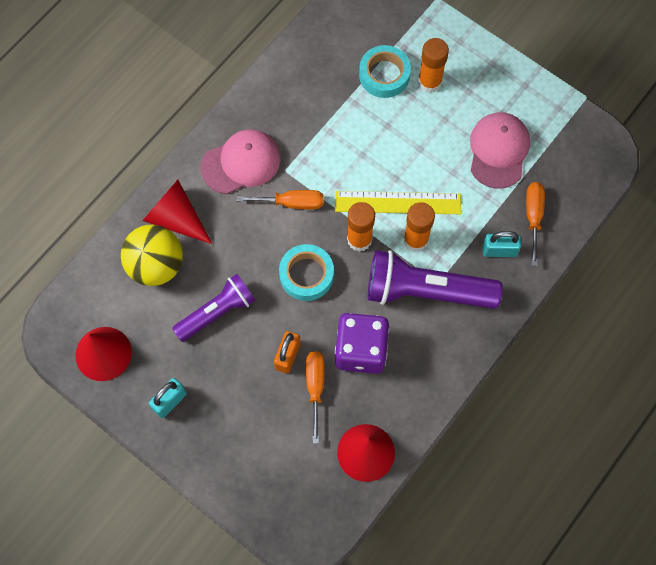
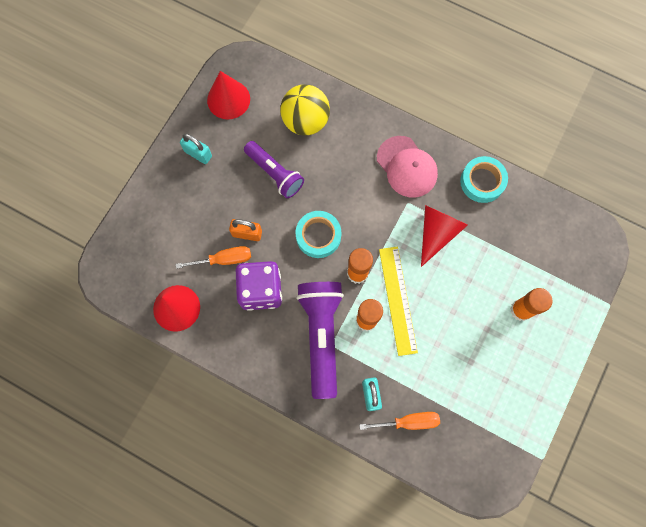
camera: 80 degrees right, 5 degrees up
red cone [142,180,212,244] -> red cone moved to [421,205,468,267]
orange screwdriver [236,190,323,210] -> none
turquoise tape [359,45,411,98] -> turquoise tape moved to [460,156,508,203]
pink cap [470,112,530,189] -> none

